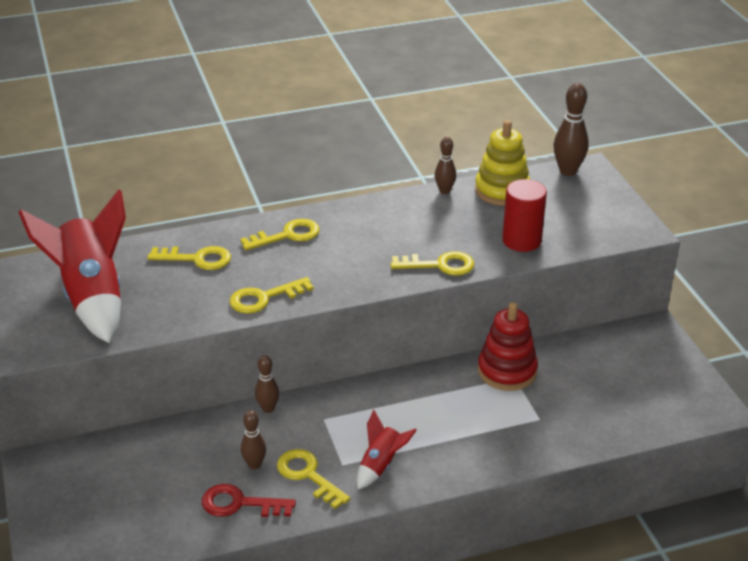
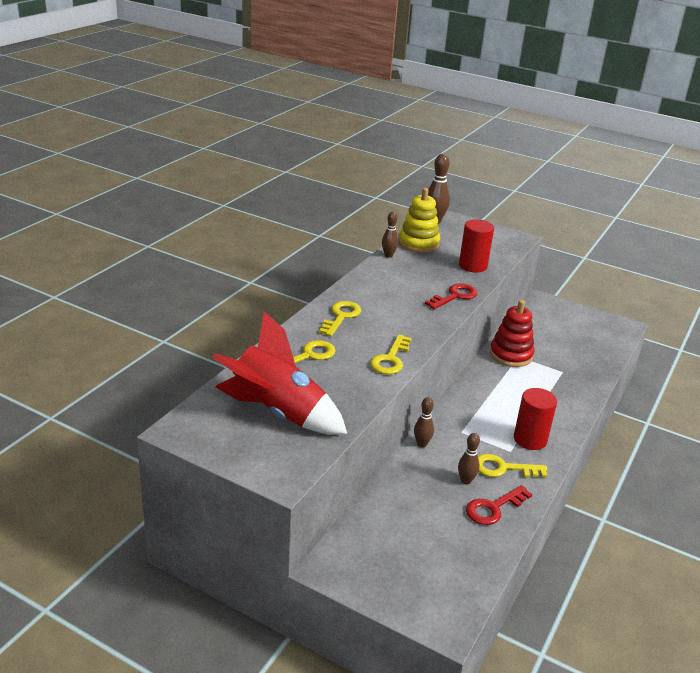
camera: 45 degrees left, 5 degrees down
red rocket [357,410,417,489] -> red cylinder [514,388,557,450]
yellow key [390,251,474,276] -> red key [425,284,477,309]

